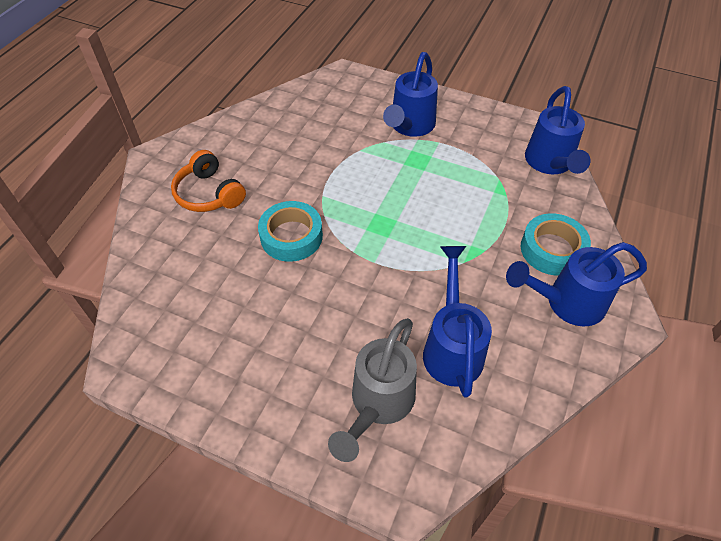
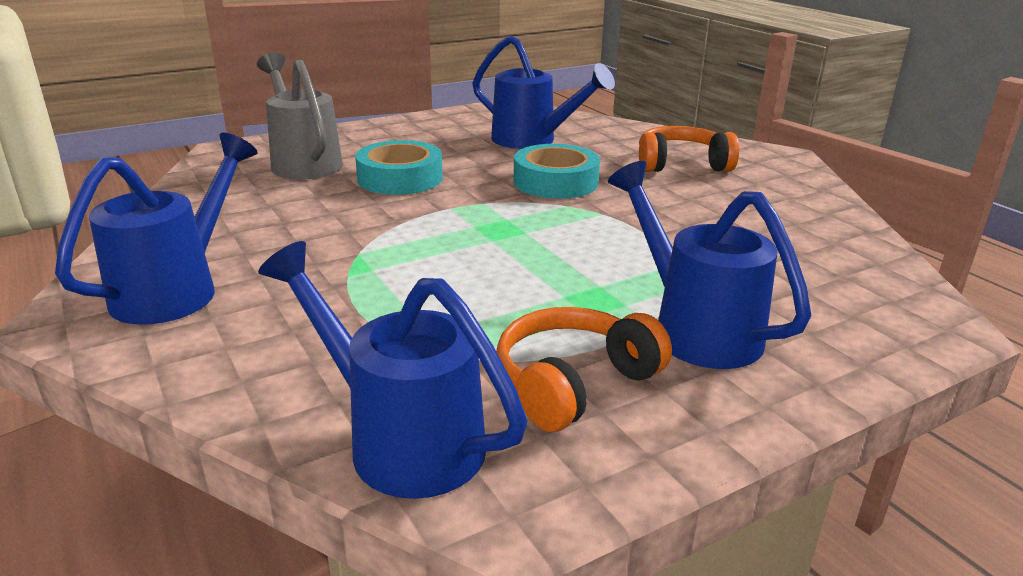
camera: 125 degrees right, 25 degrees down
blue watering can [423,246,492,398] -> blue watering can moved to [472,35,615,149]
turquoise tape [521,213,591,276] -> turquoise tape moved to [355,140,443,195]
none -> orange headphones [496,307,672,432]

